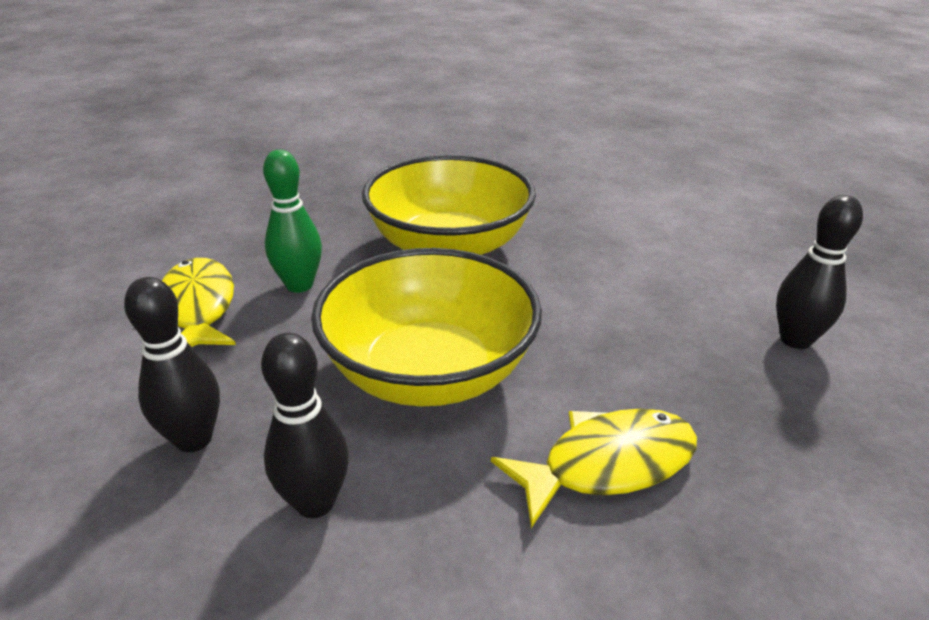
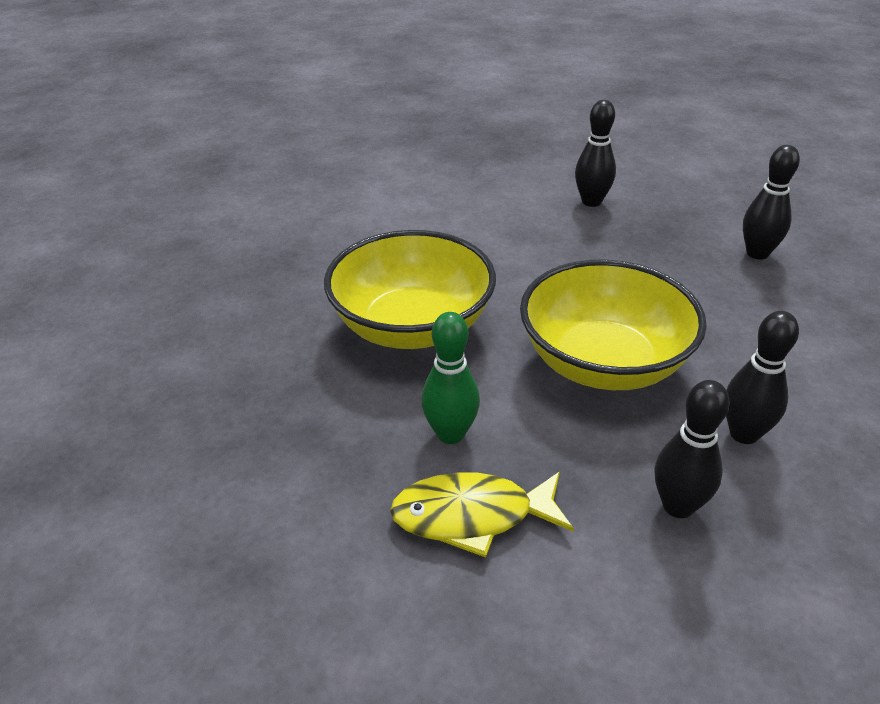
camera: 75 degrees left, 5 degrees up
yellow fish [491,409,697,528] -> none
none -> black bowling pin [743,145,800,259]

